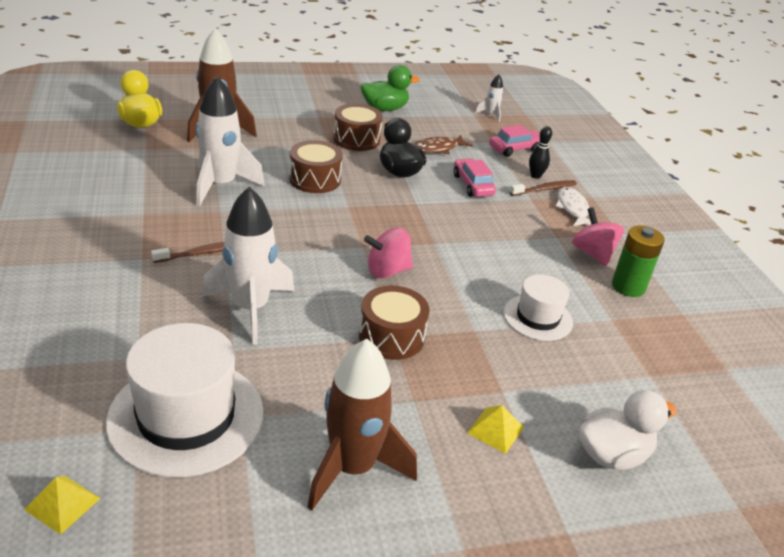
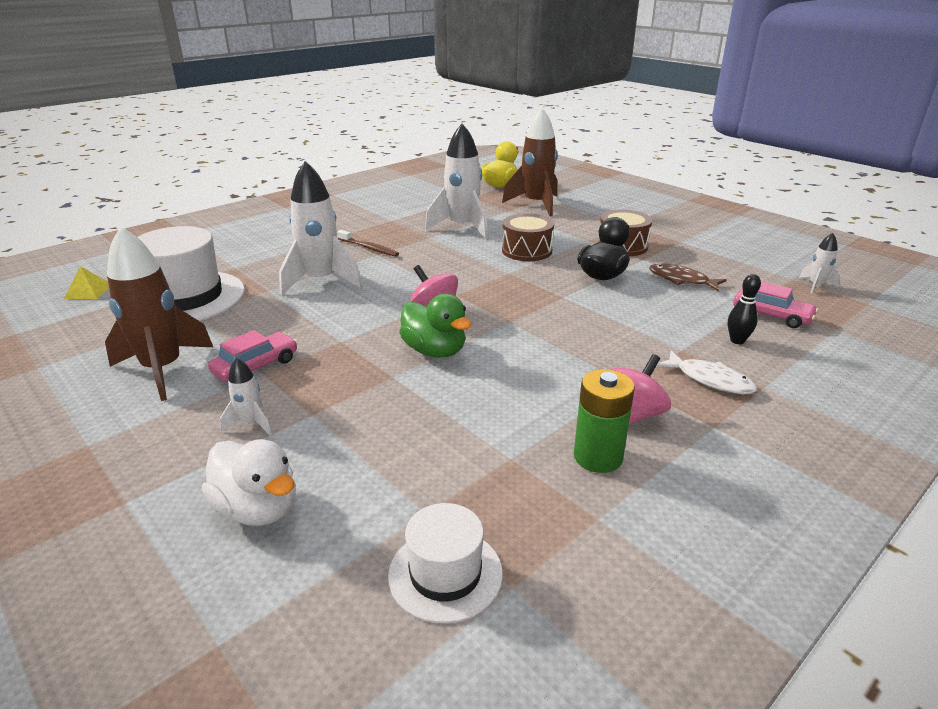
camera: 65 degrees right, 5 degrees down
brown drum [359,286,430,360] -> none
green duck [361,65,420,111] -> green duck moved to [399,294,471,358]
pink car [454,158,496,197] -> pink car moved to [208,330,297,382]
yellow pyramid [467,405,524,454] -> white rocket [220,357,272,435]
white hat [504,275,573,341] -> white hat moved to [388,503,503,623]
brown toothbrush [510,180,577,196] -> none
white fish [555,187,591,226] -> white fish turned 75 degrees clockwise [656,350,757,394]

